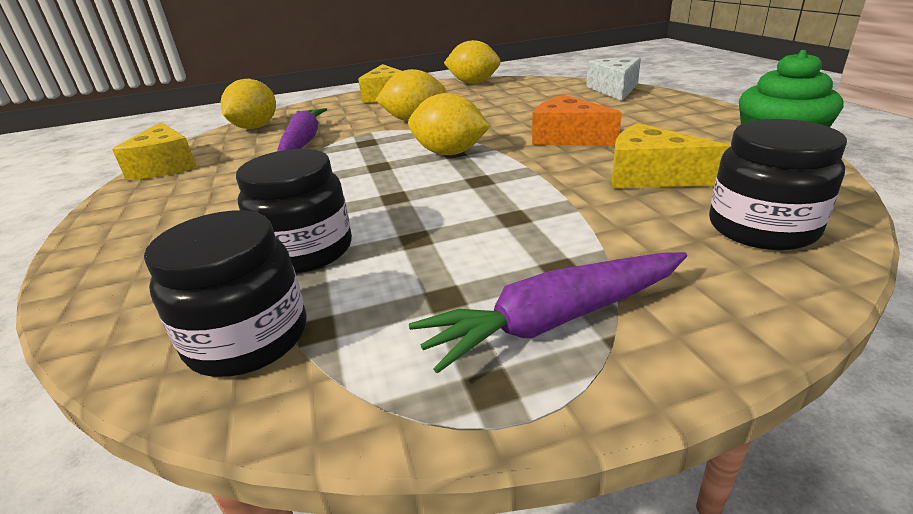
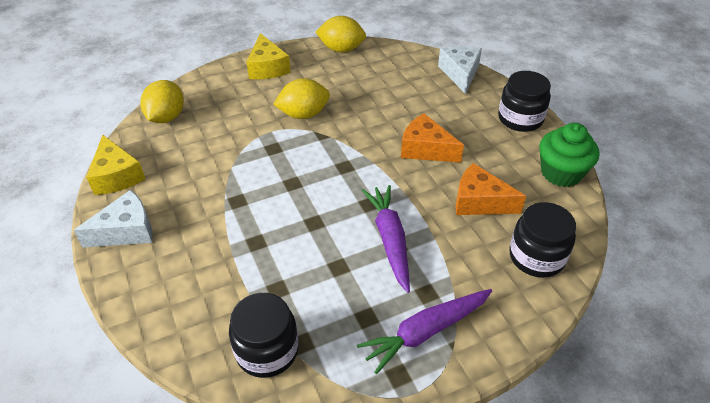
camera: 10 degrees left, 15 degrees up
black jar [236,149,352,273] -> black jar moved to [498,71,551,132]
purple carrot [278,108,327,151] -> purple carrot moved to [362,185,410,293]
yellow lemon [408,93,490,155] -> none
yellow cheese [612,123,729,188] -> orange cheese [456,163,526,215]
none -> white cheese [74,190,153,248]

